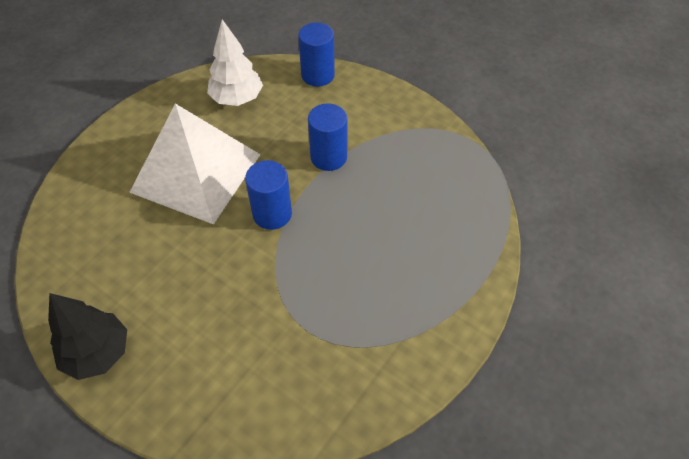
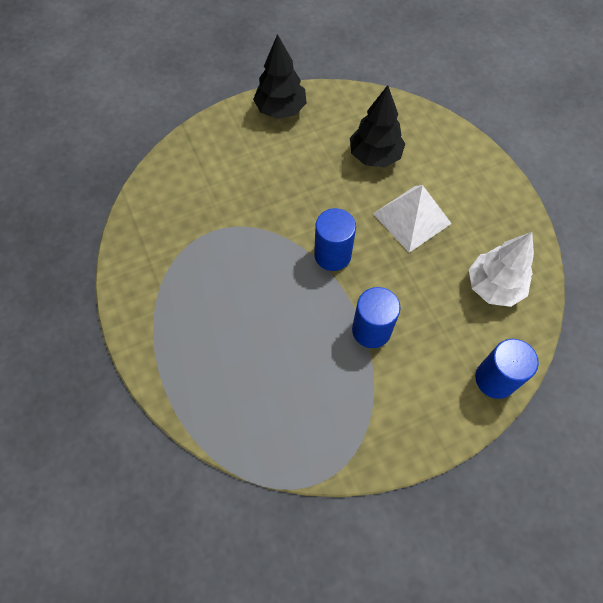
camera: 120 degrees right, 10 degrees up
white pyramid [129,103,261,225] -> white pyramid [373,185,452,253], size x0.61
none -> black tree [350,85,405,167]

